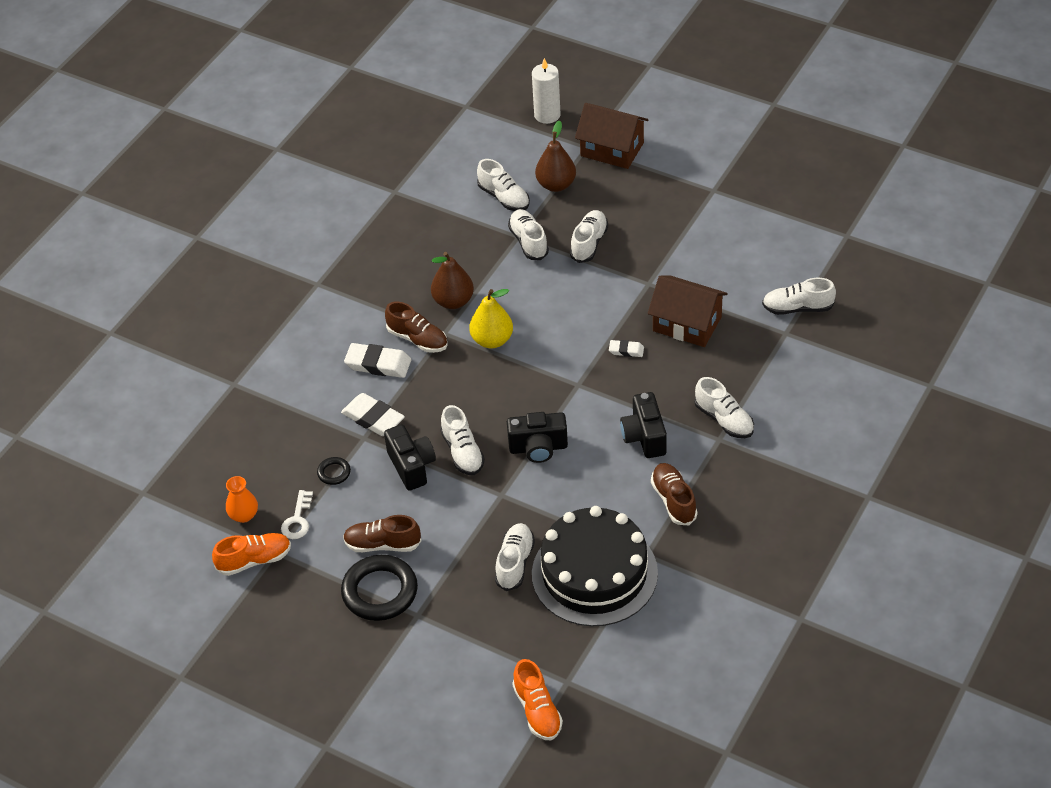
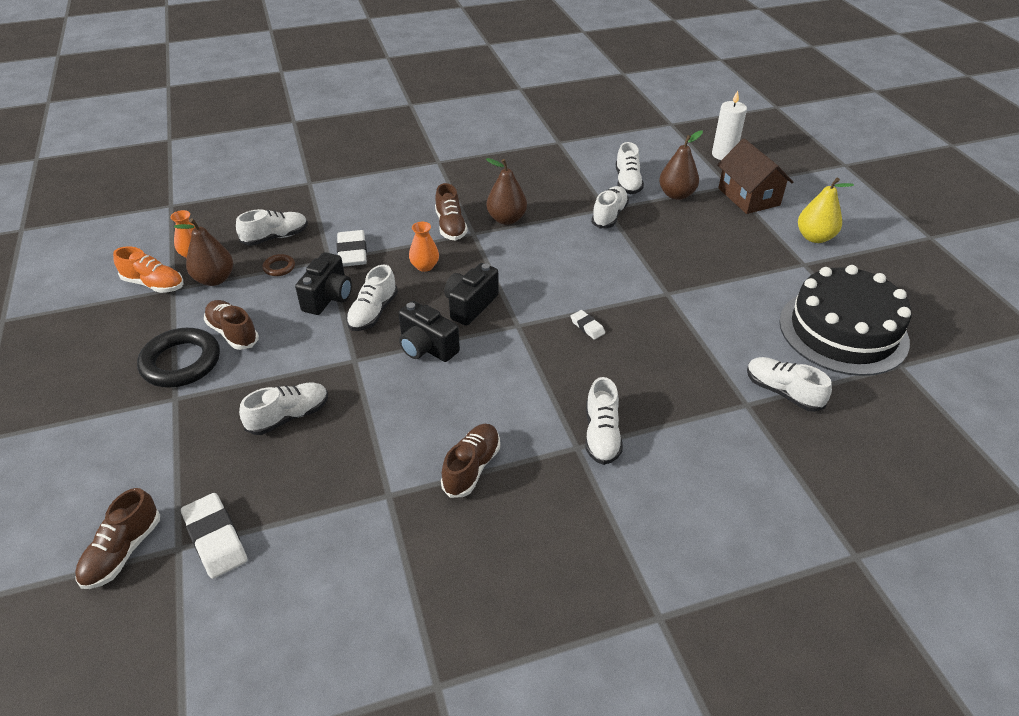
camera: 40 degrees right, 5 degrees down
white key [281,490,313,539] -> brown pear [174,218,233,286]
black ring [317,457,351,485] -> brown ring [263,254,295,276]
white eraser [344,343,411,378] -> white eraser moved to [181,493,248,579]
yellow pear [469,289,513,348] -> yellow pear moved to [798,177,854,243]
orange shoe [512,659,563,740] -> brown shoe [75,488,160,589]
black cake [532,506,658,626] -> black cake moved to [779,265,911,376]
white shoe [570,210,608,263] -> white shoe moved to [236,209,308,246]
black camera [620,392,667,458] -> black camera moved to [444,263,499,326]
brown house [648,275,728,347] -> none
none -> orange vase [409,222,439,272]

